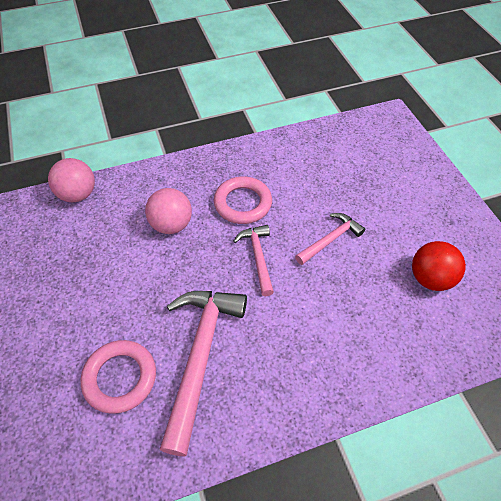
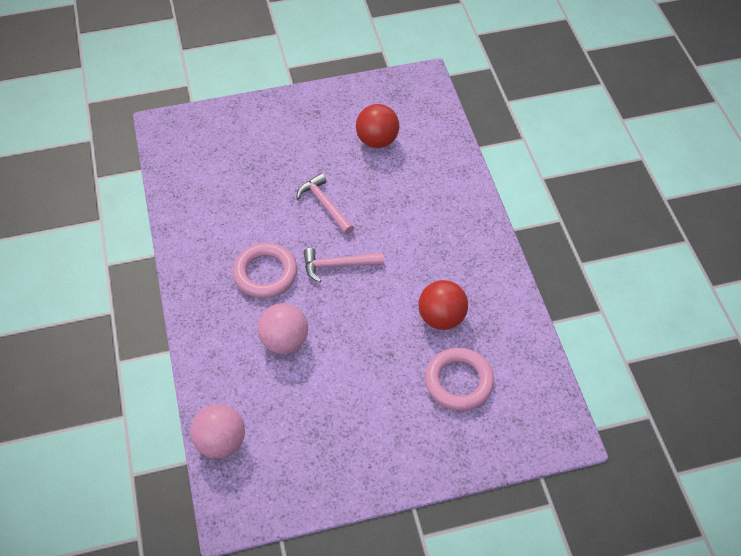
camera: 85 degrees left, 0 degrees up
pink hammer [159,291,247,456] -> red ball [418,280,468,330]

